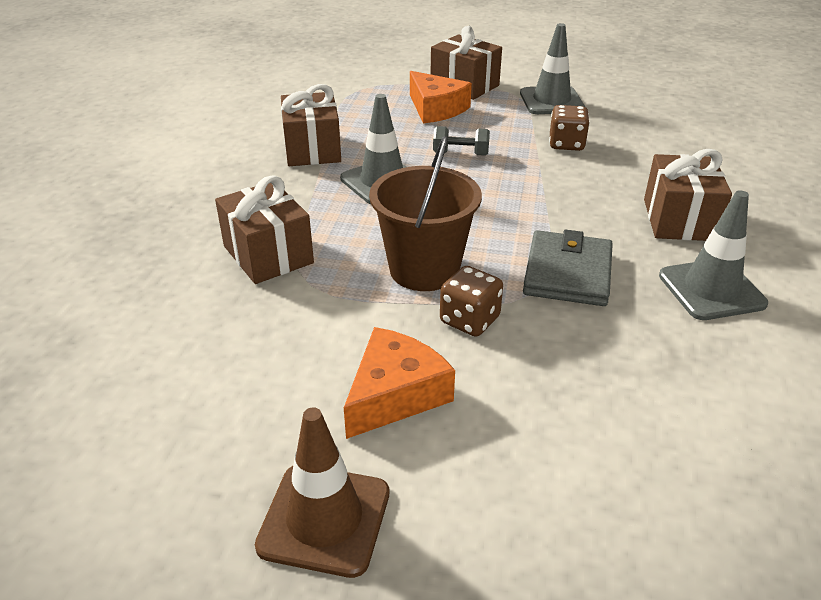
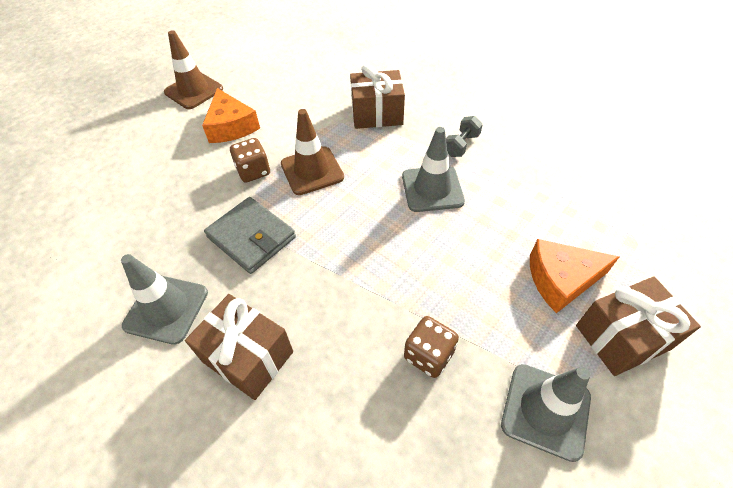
camera: 120 degrees right, 15 degrees up
brown gift [281,84,341,166] -> none
brown bucket [369,136,482,291] -> brown traffic cone [281,109,344,195]
grey dumbbell [433,126,490,156] -> grey dumbbell moved to [446,116,483,157]

